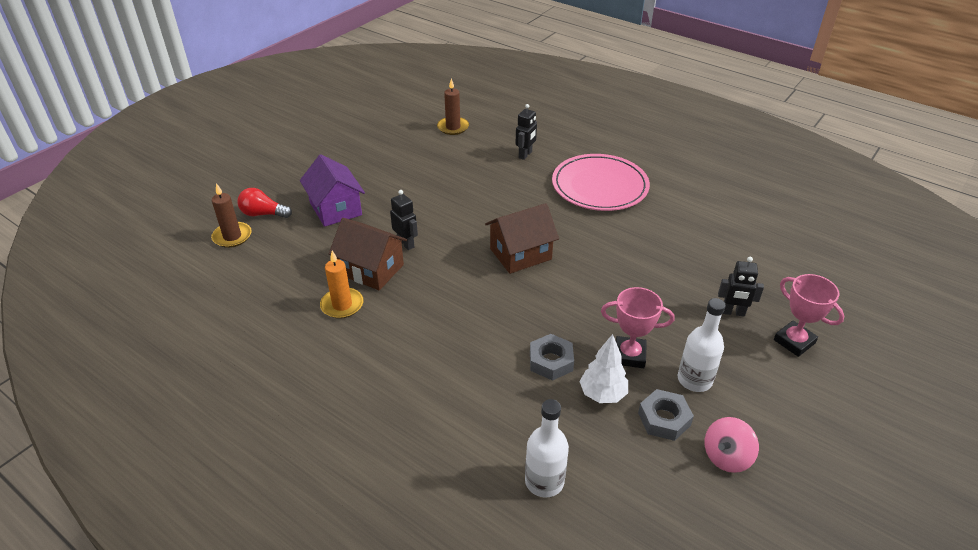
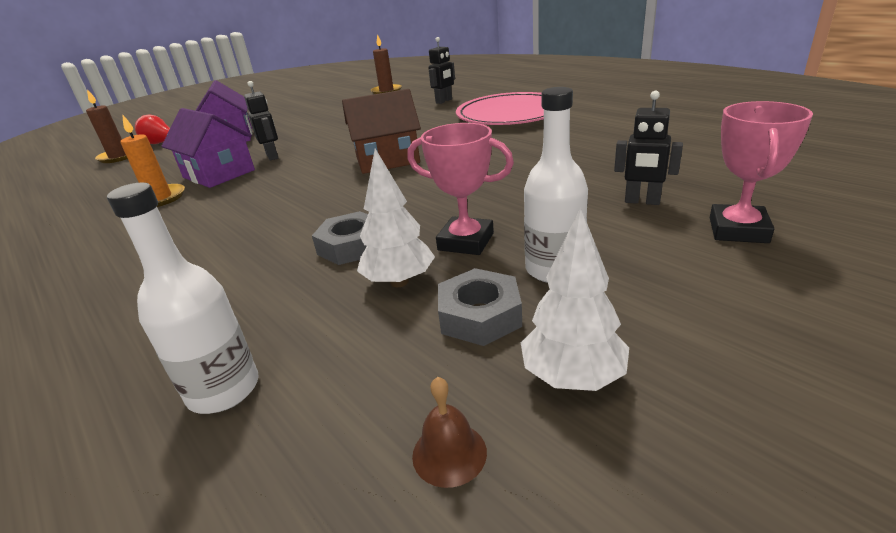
camera: 15 degrees right, 10 degrees down
brown house [329,218,407,290] -> purple house [162,108,255,188]
pink spinning top [705,417,759,473] -> white tree [521,208,629,391]
pink trophy [774,274,844,357] -> pink trophy turned 45 degrees clockwise [710,101,813,243]
none -> brown bell [412,377,487,488]

